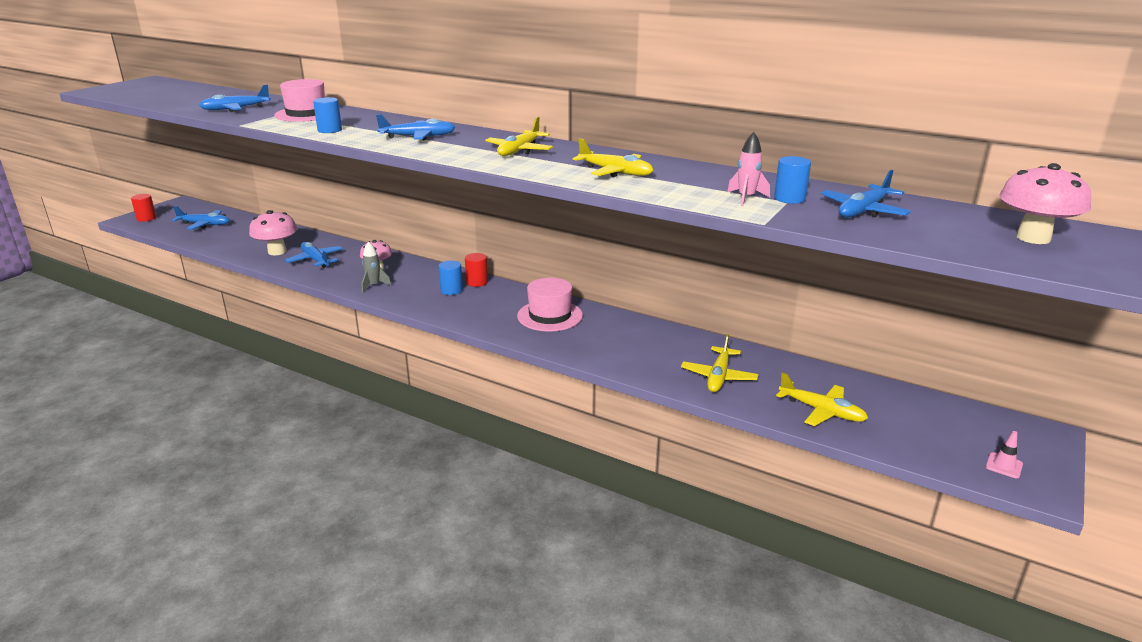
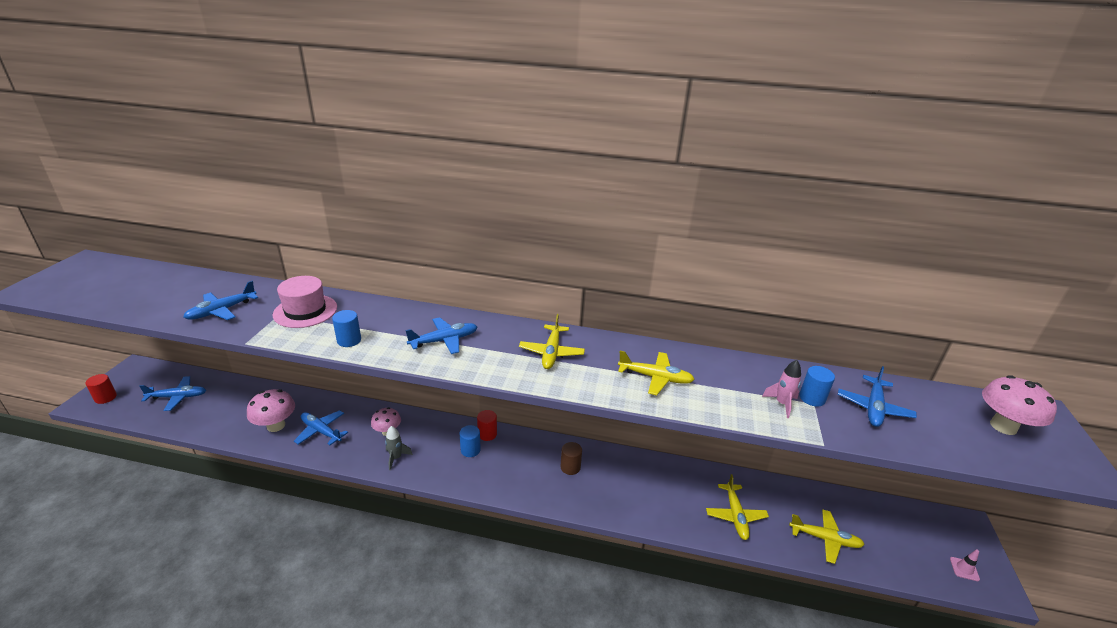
camera: 20 degrees left, 5 degrees up
pink hat [517,278,583,332] -> brown cylinder [560,442,582,475]

